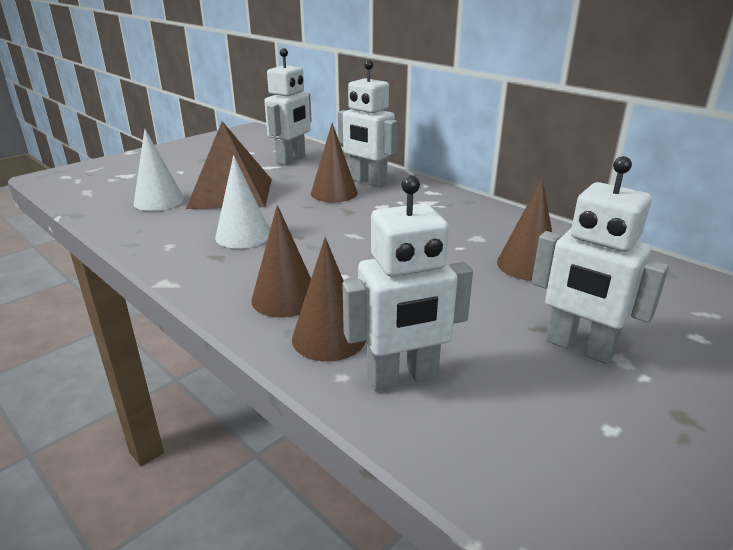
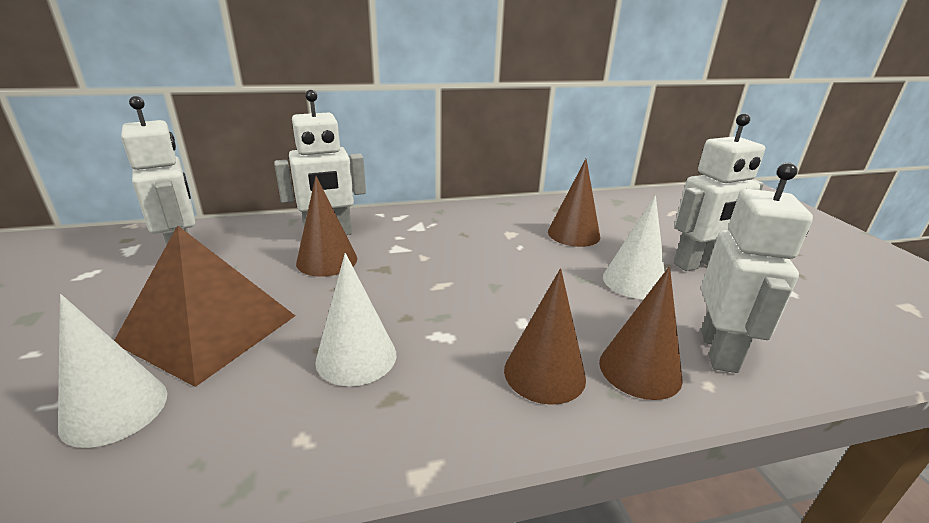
camera: 60 degrees left, 0 degrees up
none -> white cone [603,195,665,299]

